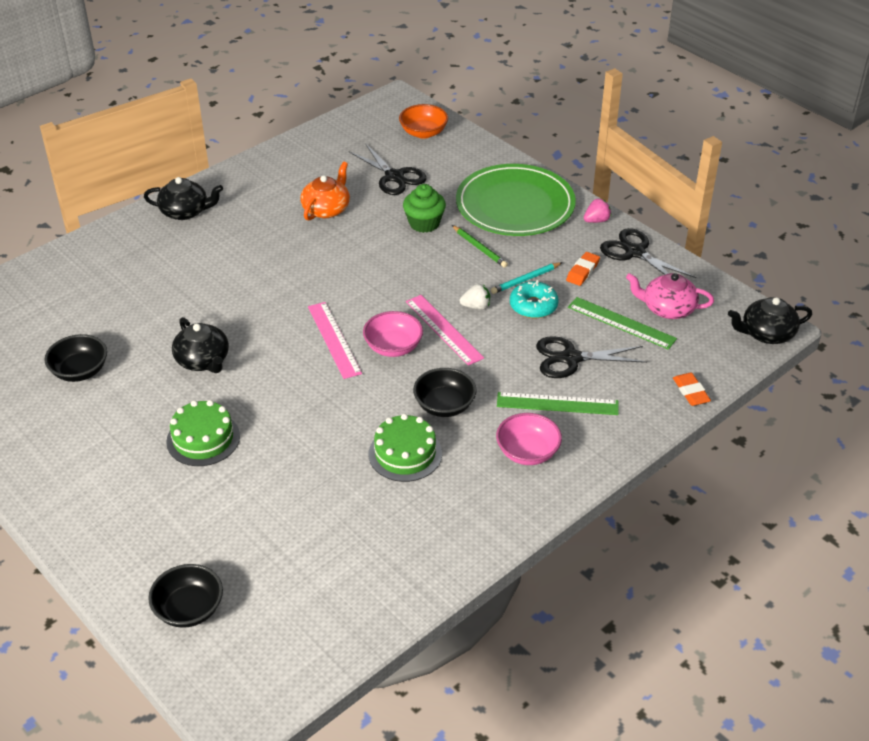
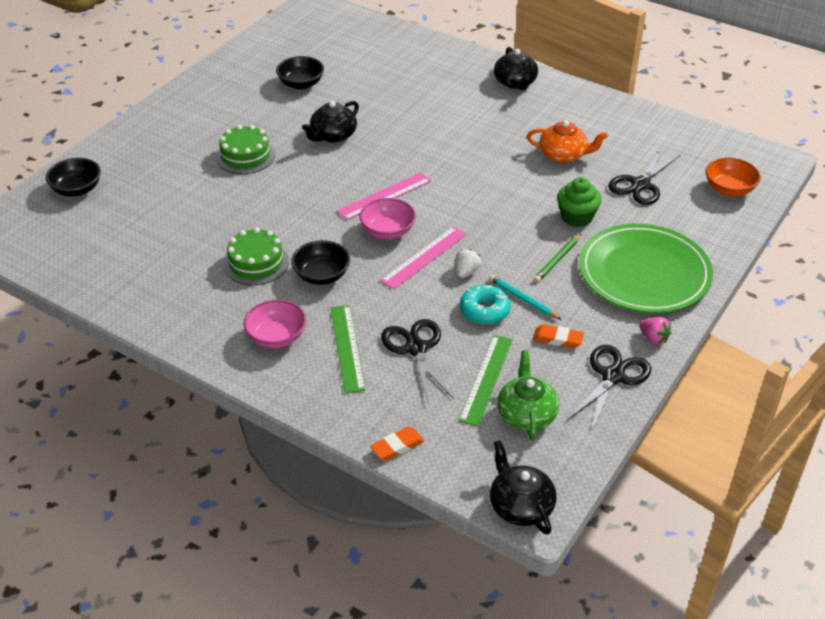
camera: 75 degrees right, 0 degrees up
white strawberry [460,284,490,310] -> white strawberry turned 135 degrees counterclockwise [455,249,481,278]
pink teapot [626,273,714,319] -> green teapot [497,350,559,441]

